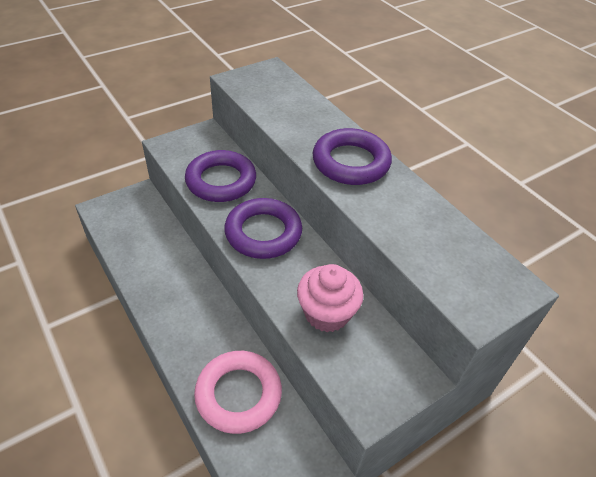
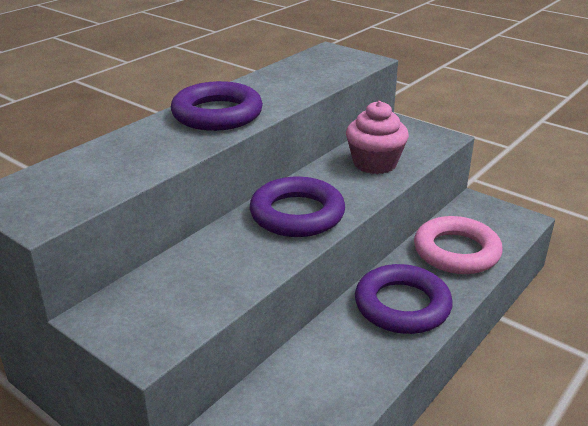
camera: 105 degrees left, 15 degrees down
purple ring [185,150,256,202] -> purple ring moved to [355,264,453,334]

